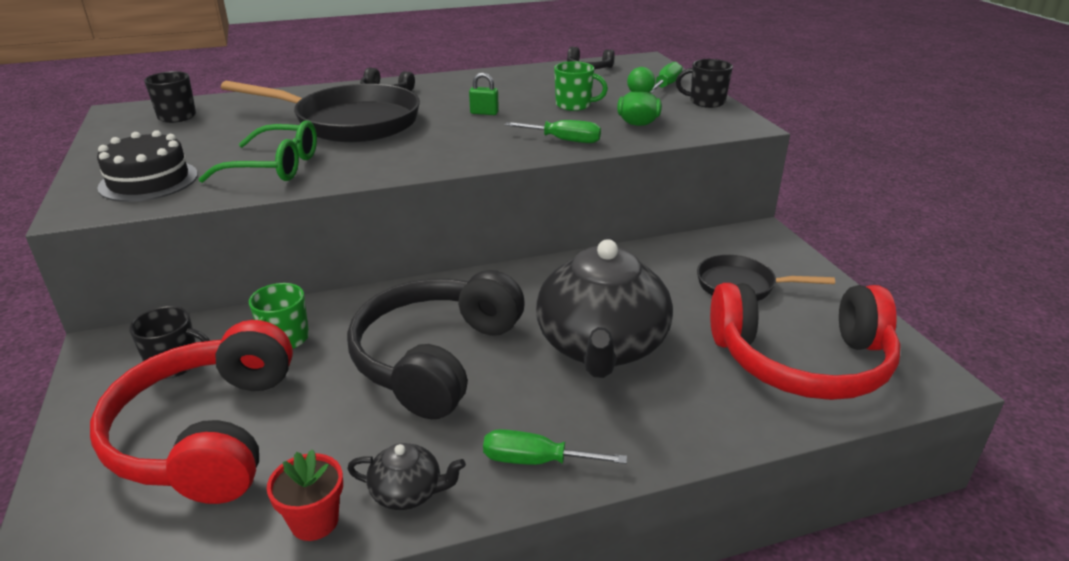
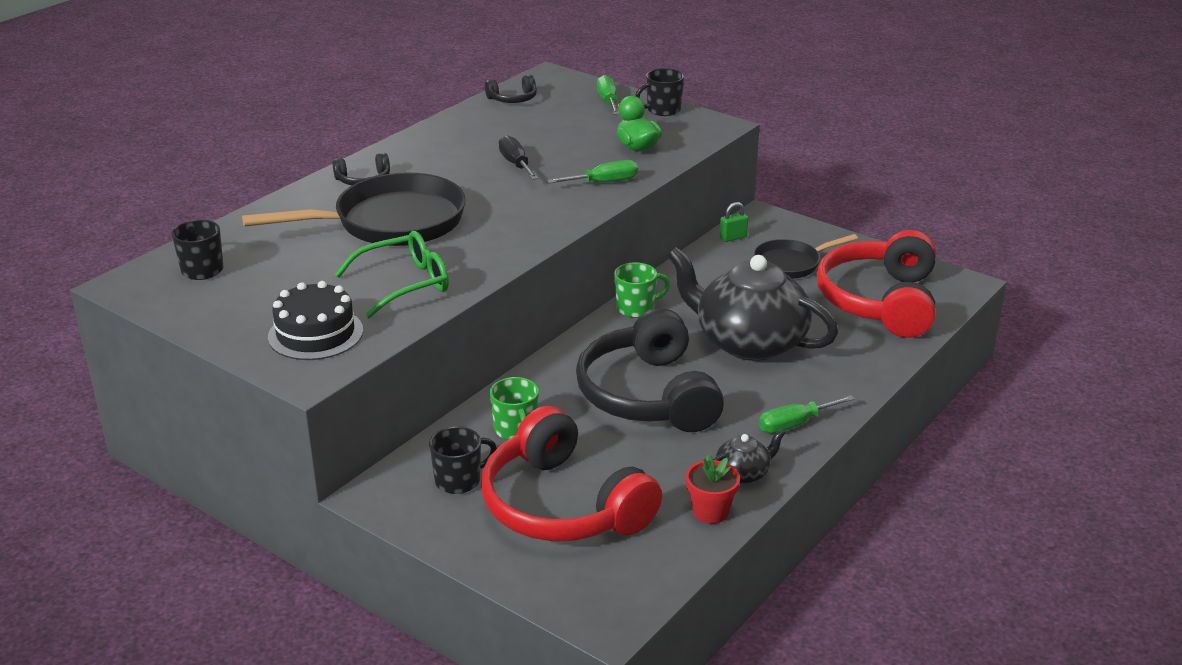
camera: 35 degrees left, 0 degrees up
green padlock [469,72,499,115] -> green padlock moved to [720,202,748,242]
black teapot [536,236,673,378] -> black teapot turned 150 degrees clockwise [667,247,838,361]
green mug [554,61,608,111] -> green mug moved to [614,262,670,318]
red headphones [710,283,901,400] -> red headphones turned 135 degrees clockwise [817,230,936,338]
none -> black screwdriver [499,135,538,180]

